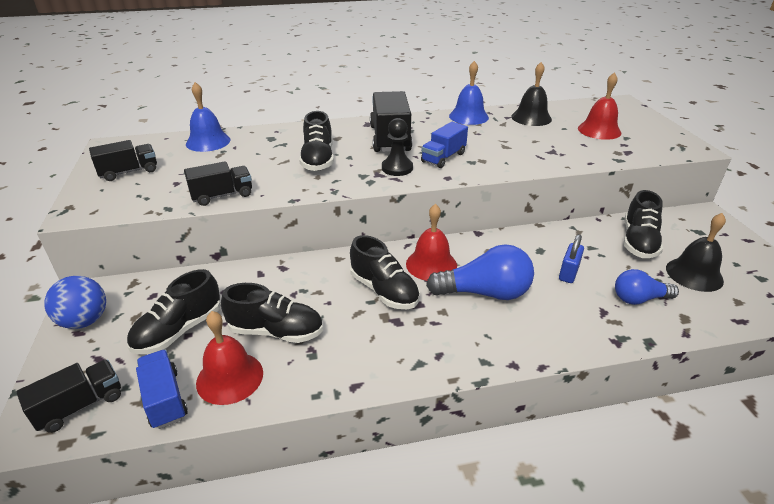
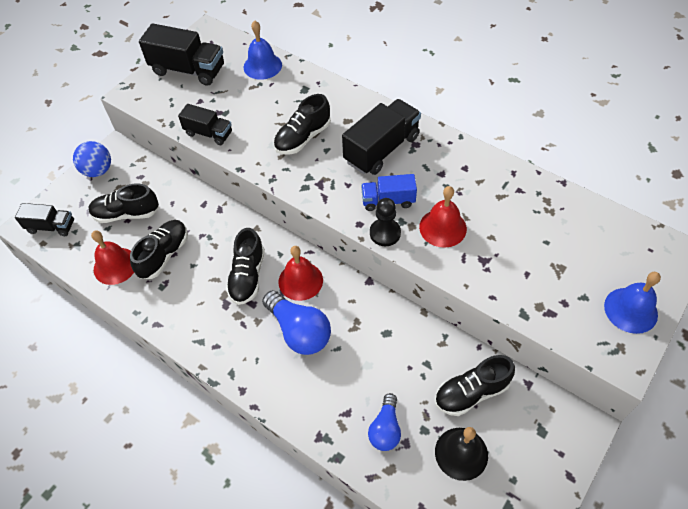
camera: 50 degrees right, 20 degrees up
black truck [89,140,157,181] -> black truck [139,23,224,86], size x1.66
blue truck [136,350,188,429] -> none
black shoe [221,283,323,343] -> black shoe turned 120 degrees counterclockwise [130,220,188,279]
black pawn [382,118,413,176] -> black pawn moved to [370,198,401,246]
blue bell [449,61,489,125] -> blue bell moved to [604,272,661,334]
black bell [511,62,552,126] -> none
blue padlock [559,234,584,283] -> none
red bell [578,72,621,140] -> red bell moved to [419,186,467,248]
blue light bulb [615,269,679,305] -> blue light bulb turned 120 degrees counterclockwise [368,393,401,451]

